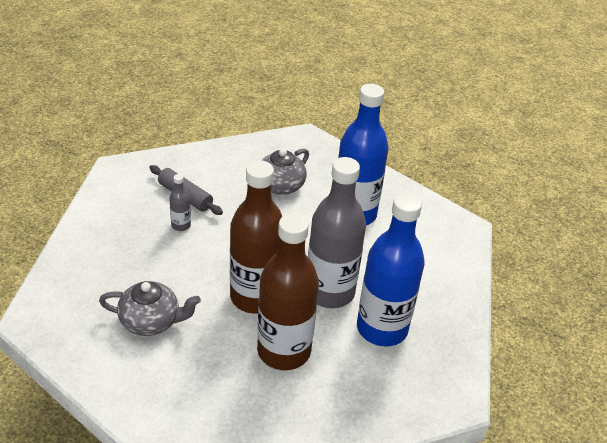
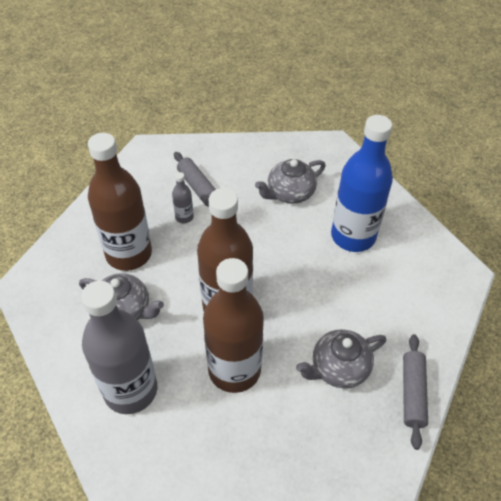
camera: 20 degrees right, 10 degrees up
grey bottle [308,157,366,308] -> grey bottle moved to [81,281,157,414]
blue bottle [357,193,425,346] -> grey teapot [296,329,386,388]
none -> brown bottle [88,133,152,271]
none -> grey rolling pin [403,334,428,450]

